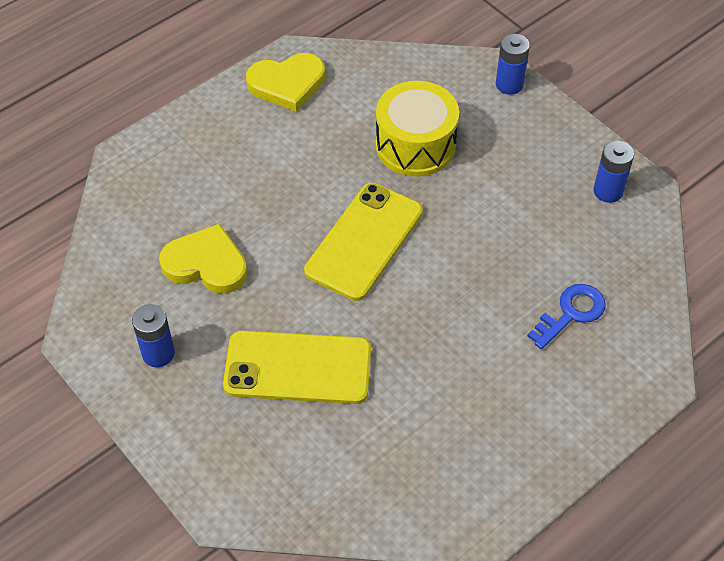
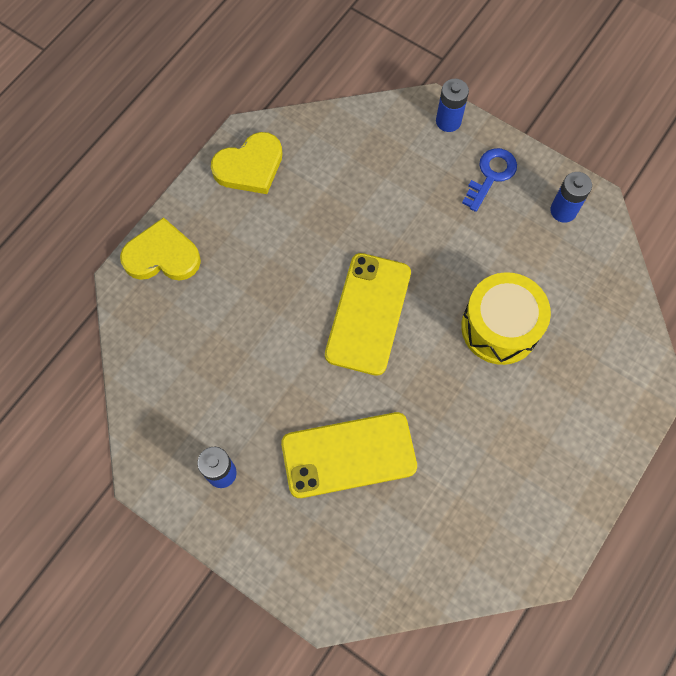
camera: 15 degrees left, 15 degrees up
yellow heart [159,224,247,294] -> yellow heart moved to [120,217,201,281]
yellow drum [376,81,459,177] -> yellow drum moved to [461,272,551,365]
blue key [527,284,606,349] -> blue key moved to [462,148,517,212]

